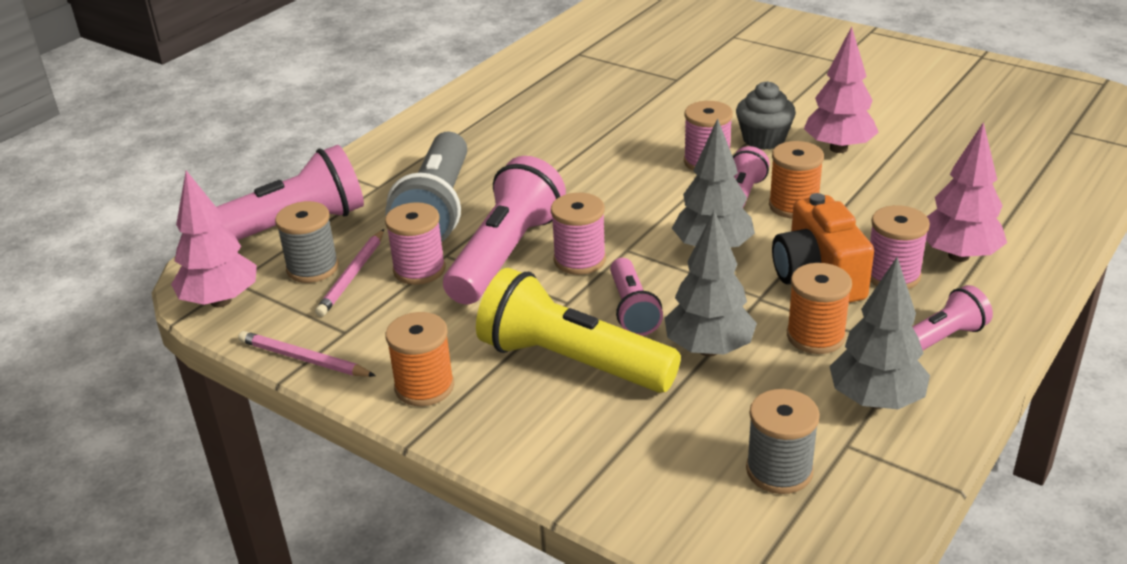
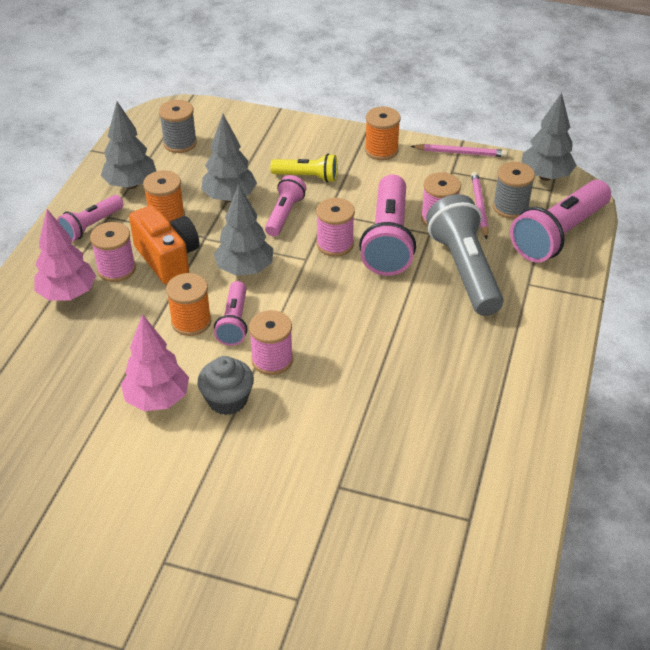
camera: 160 degrees right, 10 degrees up
pink tree [171,171,257,307] -> grey tree [522,93,577,181]
yellow flashlight [476,268,681,393] -> yellow flashlight [270,154,337,182], size x0.56
pink flashlight [610,258,663,336] -> pink flashlight turned 45 degrees clockwise [265,175,306,236]

